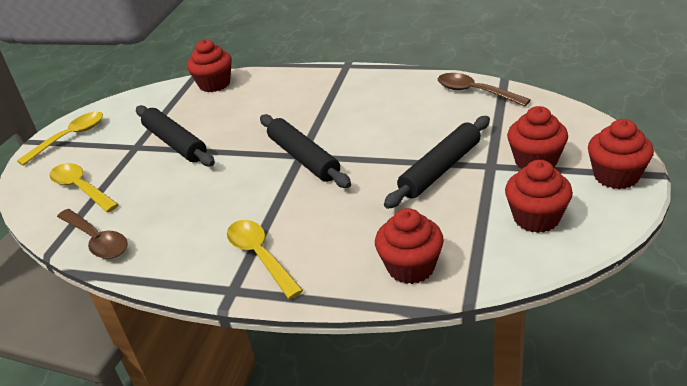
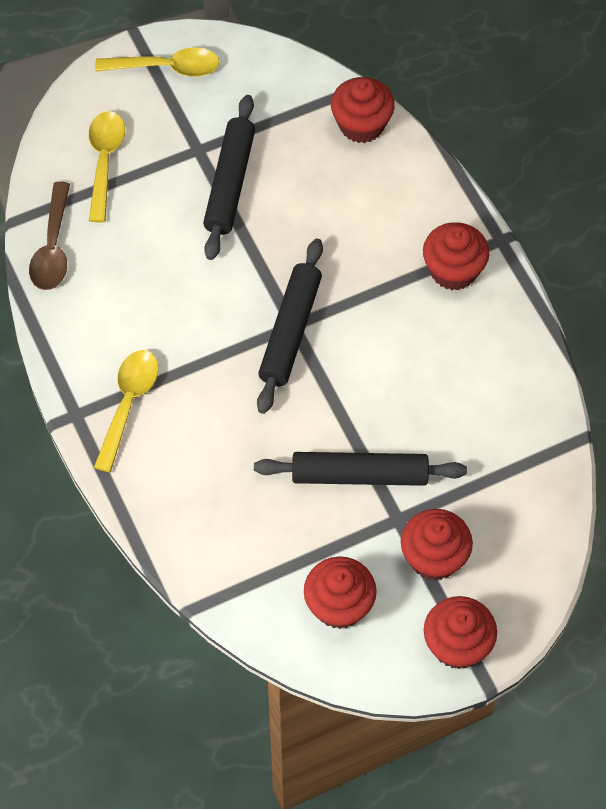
camera: 45 degrees right, 25 degrees up
red cupcake [375,208,444,284] -> red cupcake moved to [423,222,489,290]
brown spoon [438,73,531,106] -> none

